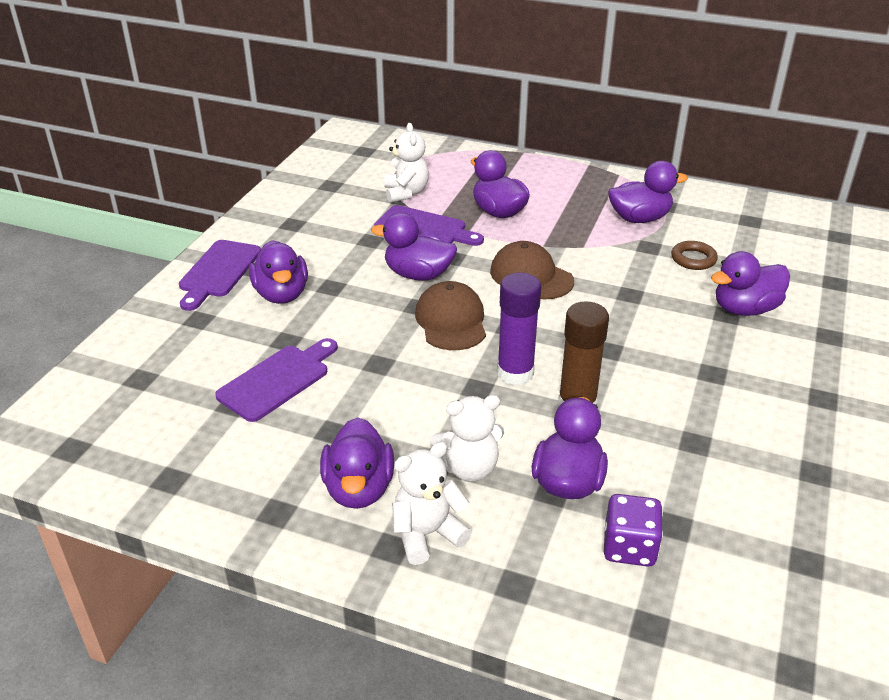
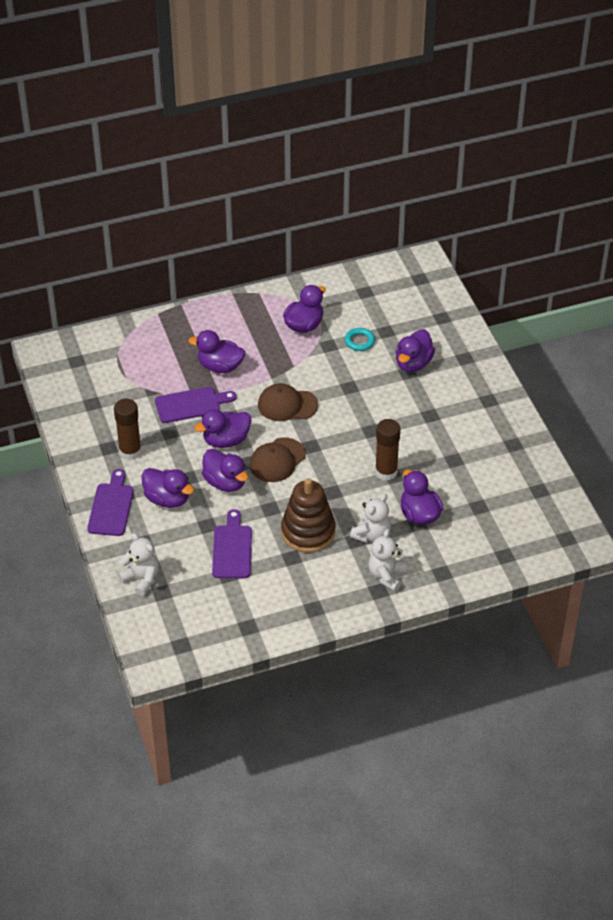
camera: 40 degrees left, 10 degrees up
purple cutting board [179,240,261,311] -> purple cutting board turned 150 degrees counterclockwise [87,469,134,536]
purple duck [320,417,395,509] -> purple duck moved to [202,449,248,492]
white teddy bear [384,123,429,203] -> white teddy bear moved to [118,533,159,596]
brown cap [415,281,486,350] -> brown cap turned 90 degrees counterclockwise [250,437,306,482]
purple glue stick [497,272,541,385] -> none
purple dice [604,494,663,566] -> none
brown ring [671,241,718,270] -> turquoise ring [345,328,375,351]
none -> brown glue stick [114,399,141,460]
none -> brown stacking toy [281,478,336,553]

